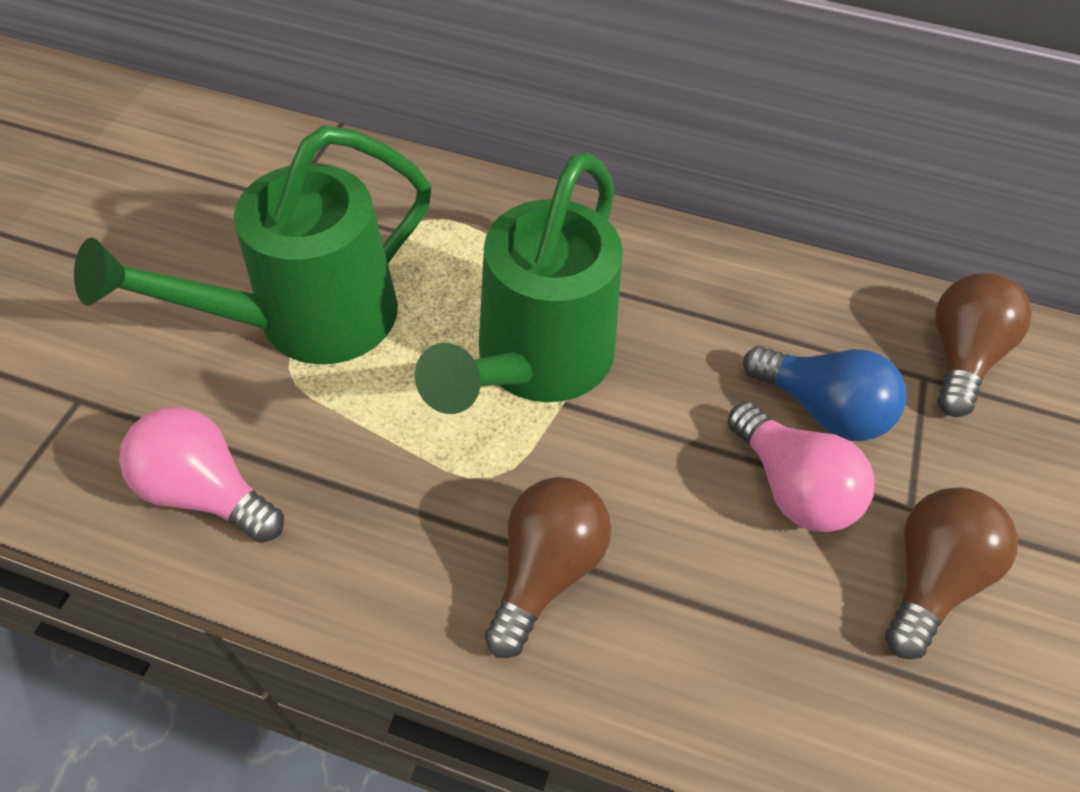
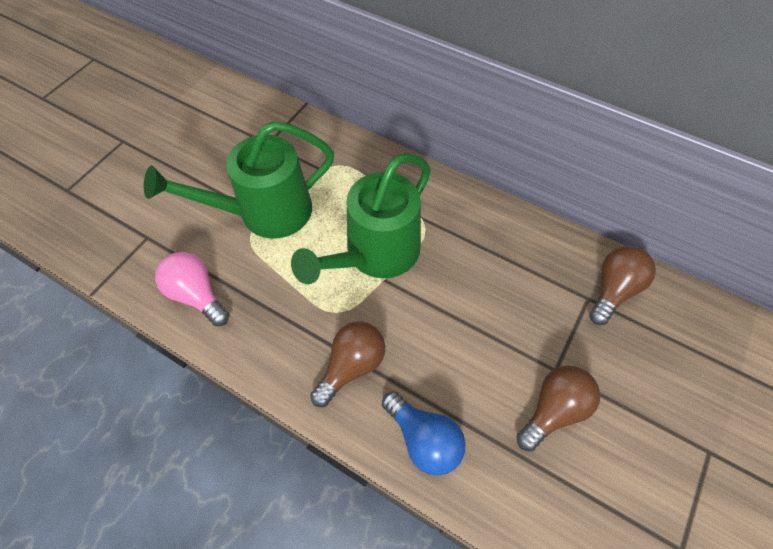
camera: 15 degrees right, 5 degrees up
pink light bulb [727,402,875,532] -> none
blue light bulb [743,346,907,441] -> blue light bulb moved to [382,391,466,476]

